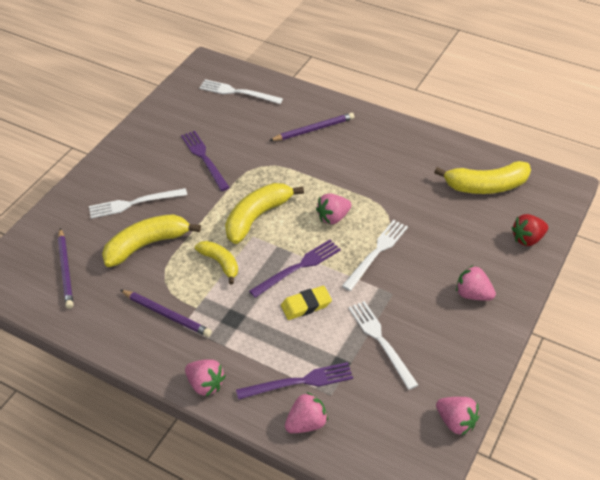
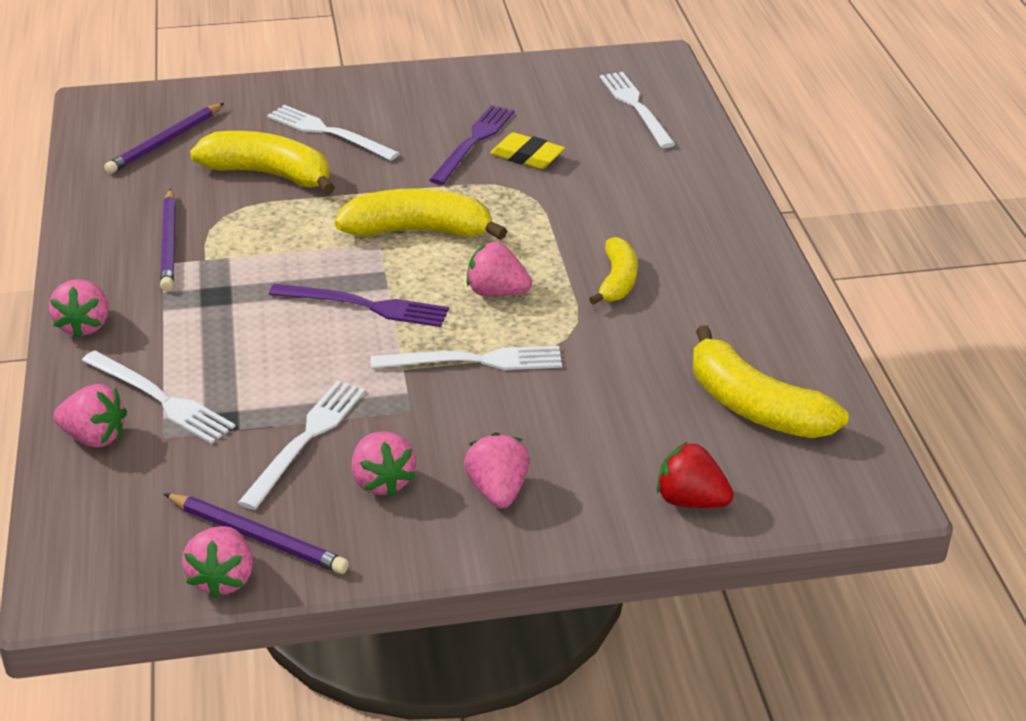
camera: 50 degrees right, 10 degrees down
yellow banana [195,241,238,285] -> yellow banana moved to [589,237,637,305]
purple fork [236,362,353,400] -> white fork [82,351,235,444]
purple pencil [269,113,354,141] -> purple pencil moved to [164,493,349,574]
yellow eraser [281,286,332,320] -> yellow eraser moved to [490,132,565,169]
none -> pink strawberry [352,431,416,497]

